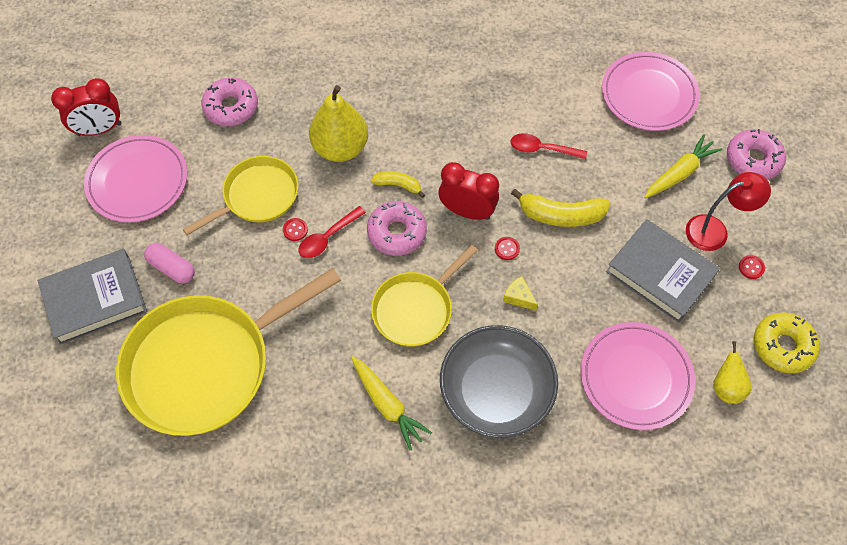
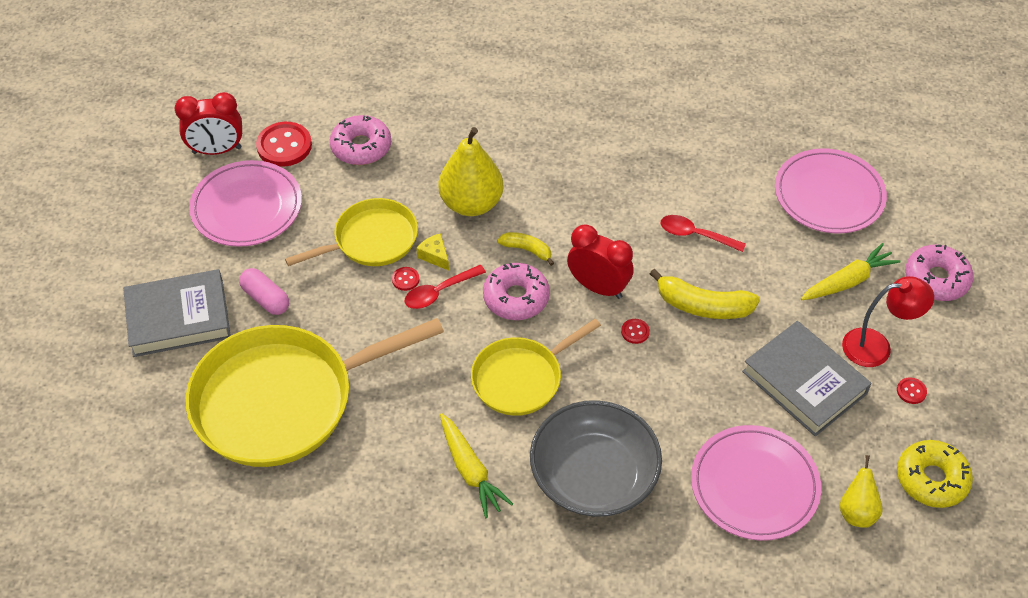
camera: 10 degrees right, 10 degrees down
yellow cheese [503,276,538,311] -> yellow cheese moved to [416,233,449,271]
none -> red button [256,122,312,167]

